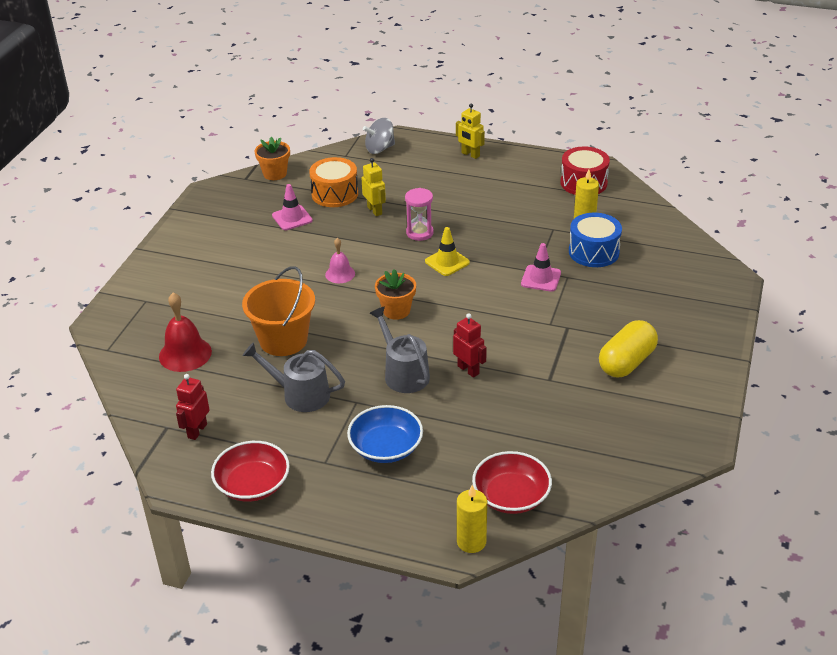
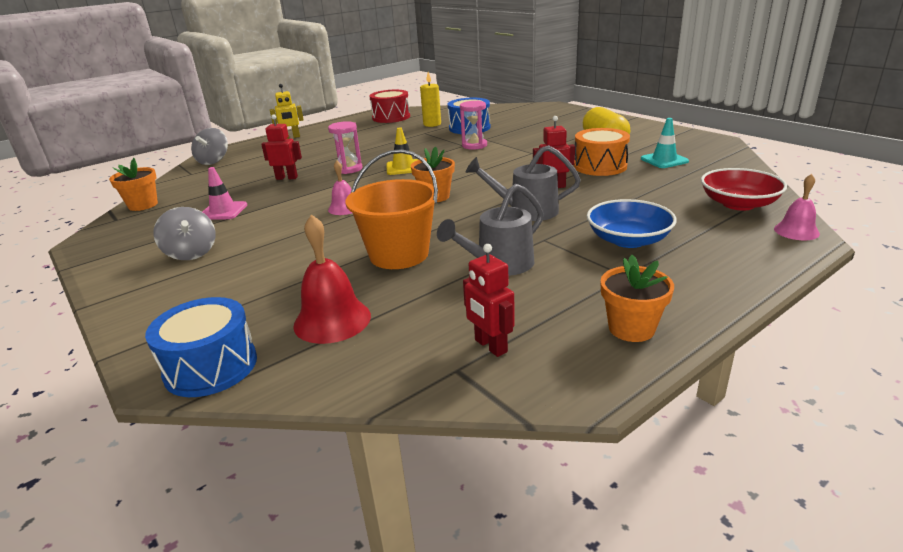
camera: 55 degrees left, 10 degrees down
red bowl [211,441,290,502] -> orange flower pot [600,255,674,342]
orange drum [309,157,358,207] -> orange drum moved to [574,128,630,176]
yellow robot [361,158,386,216] -> red robot [261,115,302,180]
yellow candle [457,485,487,553] -> pink bell [774,174,820,240]
pink traffic cone [521,243,561,292] -> pink hourglass [460,100,487,150]
none -> blue drum [145,297,257,397]
none -> grey spinning top [153,207,216,260]
none -> turquoise traffic cone [641,118,689,168]

